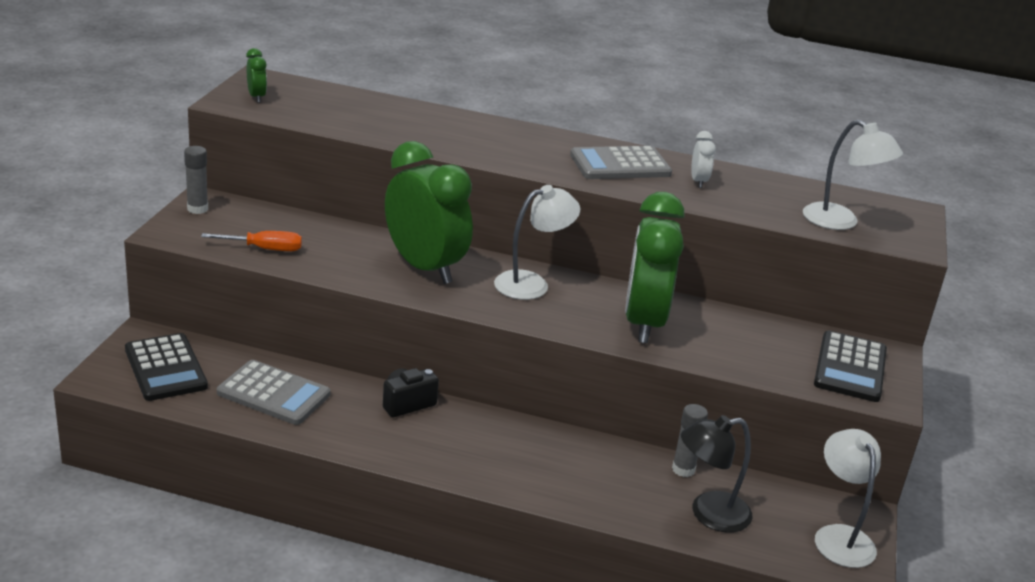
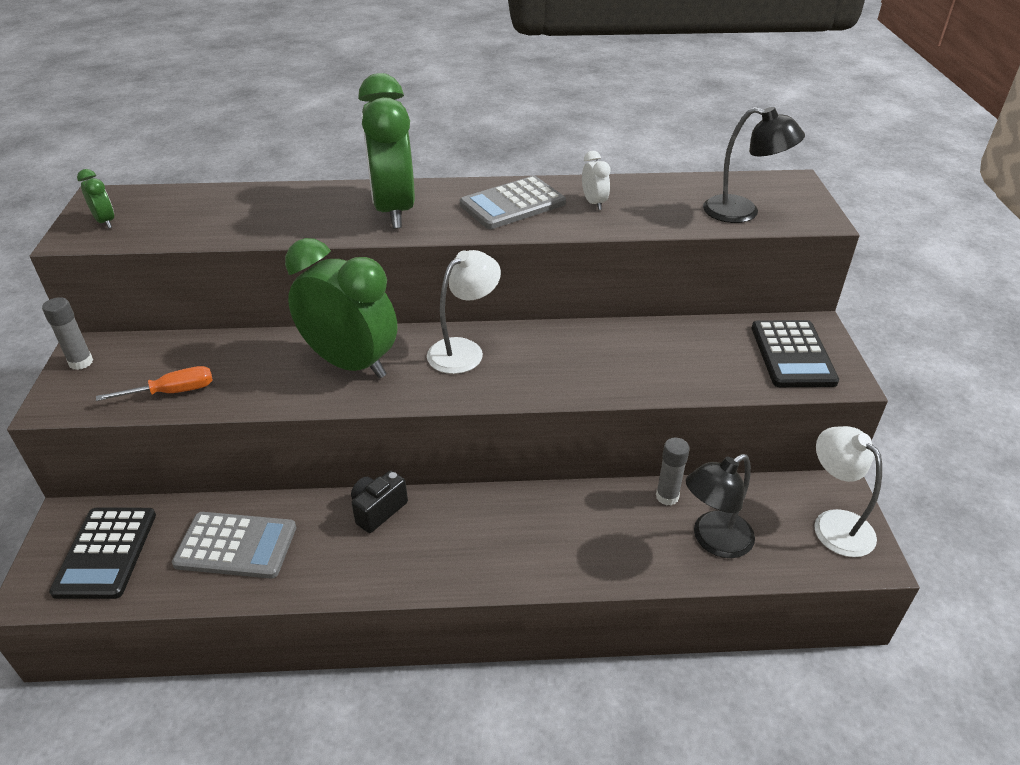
camera: 15 degrees left, 10 degrees up
black calculator [125,333,208,401] -> black calculator turned 45 degrees clockwise [49,508,156,599]
green clock [625,192,685,343] -> green clock moved to [358,73,415,229]
white lamp [803,120,903,230] -> black lamp [703,107,805,223]

